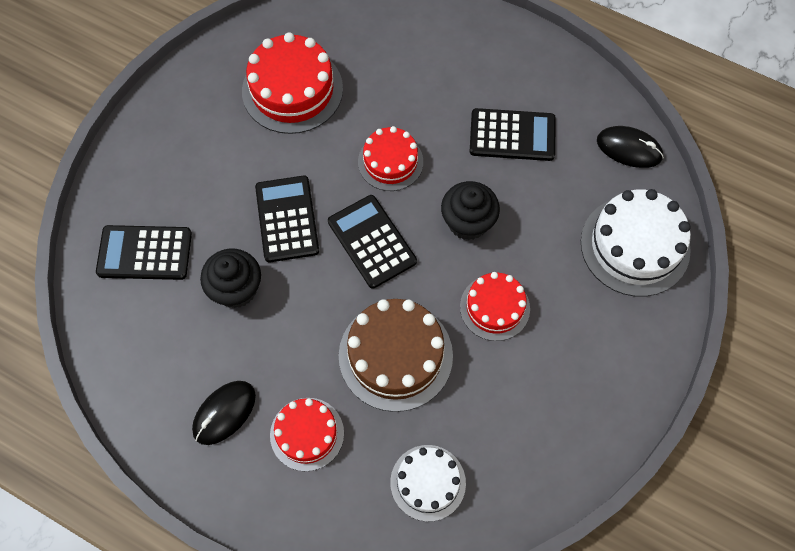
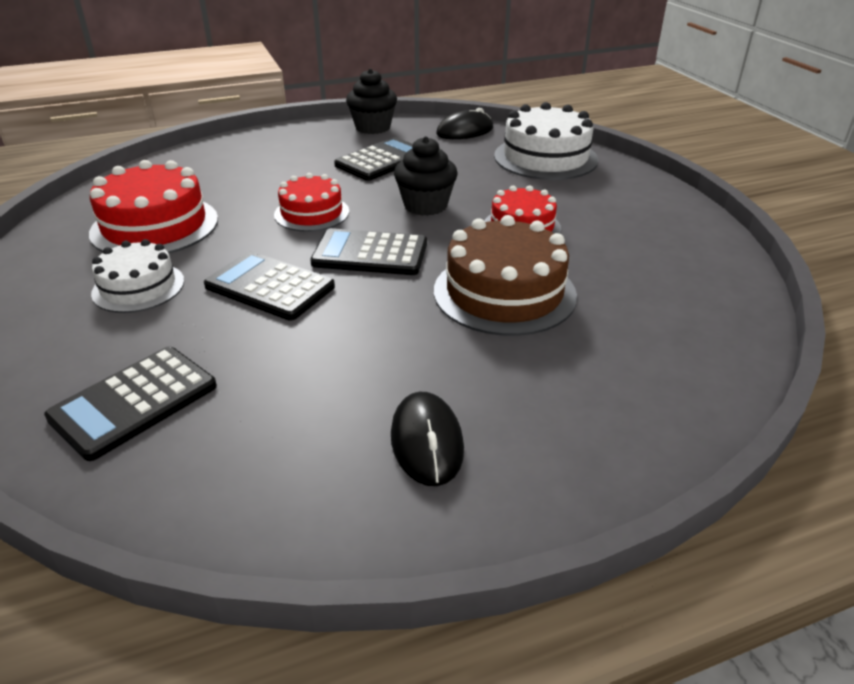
camera: 50 degrees left, 30 degrees down
black cupcake [200,249,261,308] -> black cupcake moved to [346,68,397,134]
red cake [270,398,344,471] -> none
white cake [390,445,466,522] -> white cake moved to [91,239,184,313]

